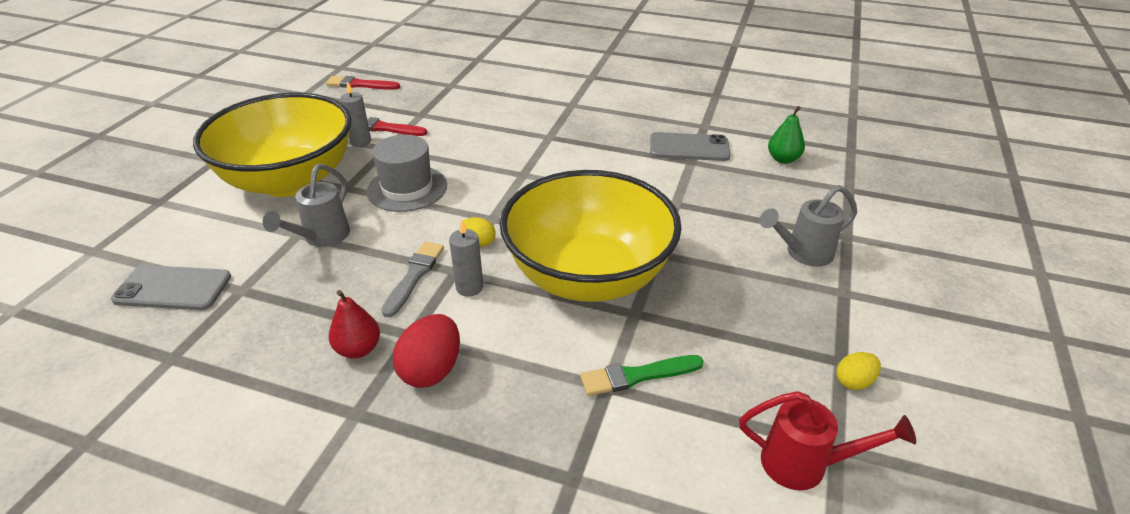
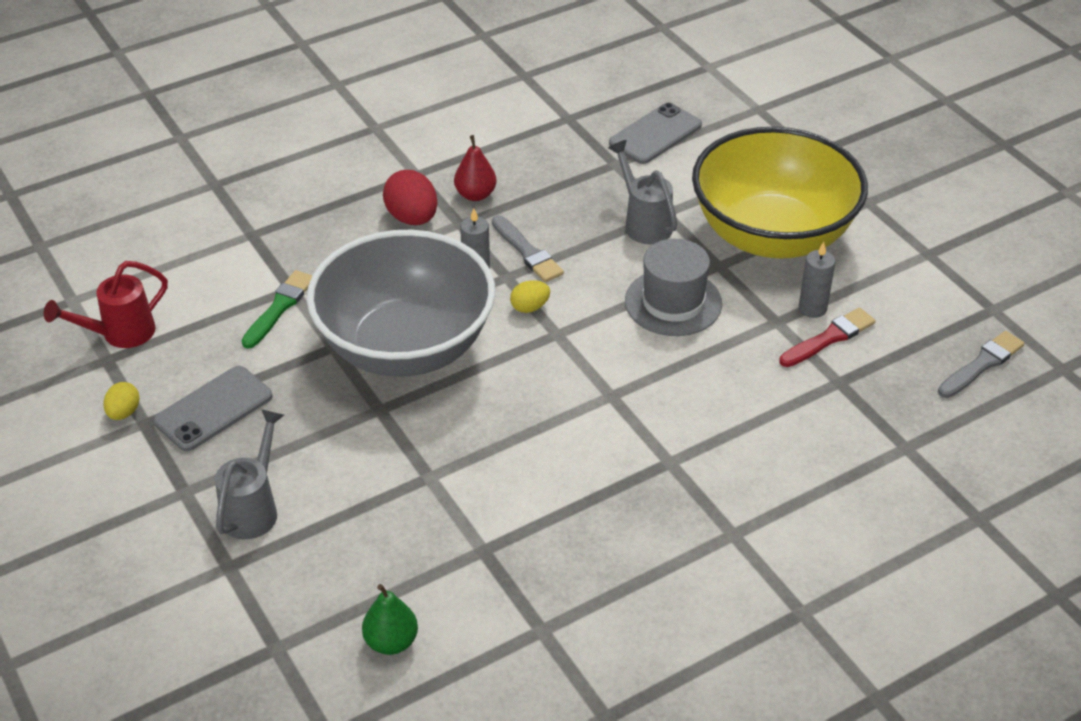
camera: 130 degrees right, 5 degrees up
red brush [326,76,400,90] -> grey brush [938,331,1024,398]
yellow bowl [500,170,682,302] -> grey bowl [307,230,495,377]
grey phone [650,132,730,161] -> grey phone moved to [153,366,273,451]

